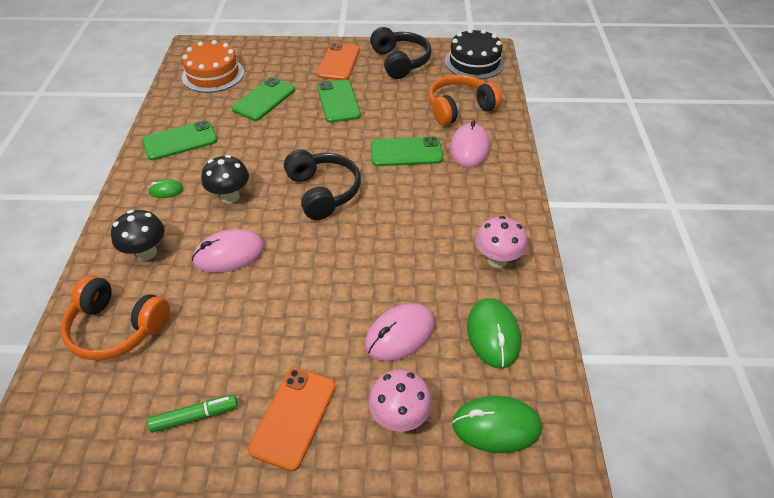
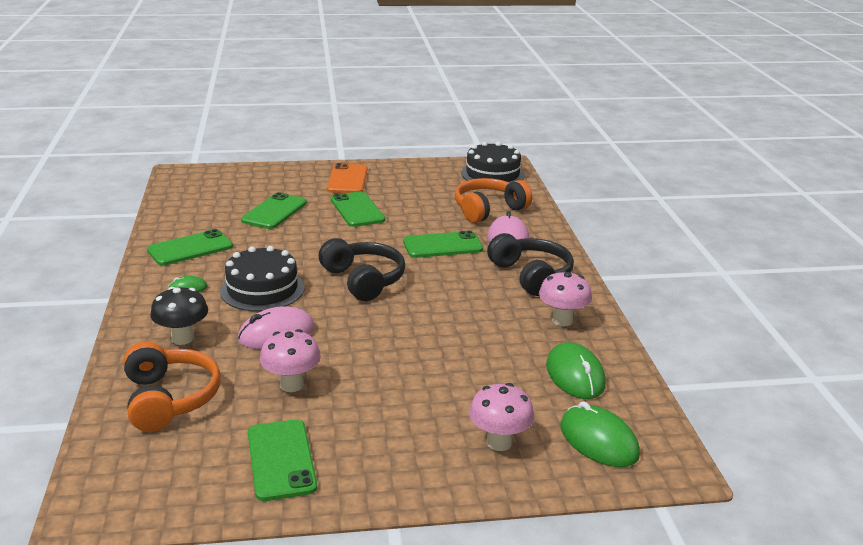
camera: 10 degrees left, 20 degrees down
orange headphones [60,275,170,360] -> orange headphones turned 120 degrees counterclockwise [124,342,220,432]
green marker [147,395,238,433] -> green phone [248,419,317,501]
orange cake [182,40,244,93] -> none
black mushroom [201,155,249,204] -> black cake [220,246,305,311]
orange phone [248,367,336,471] -> none
pink mouse [365,303,435,361] -> none
black headphones [370,27,431,79] -> black headphones moved to [487,233,574,296]
green mouse [452,395,542,453] -> green mouse turned 60 degrees clockwise [560,401,640,467]
none -> pink mushroom [260,329,321,392]

